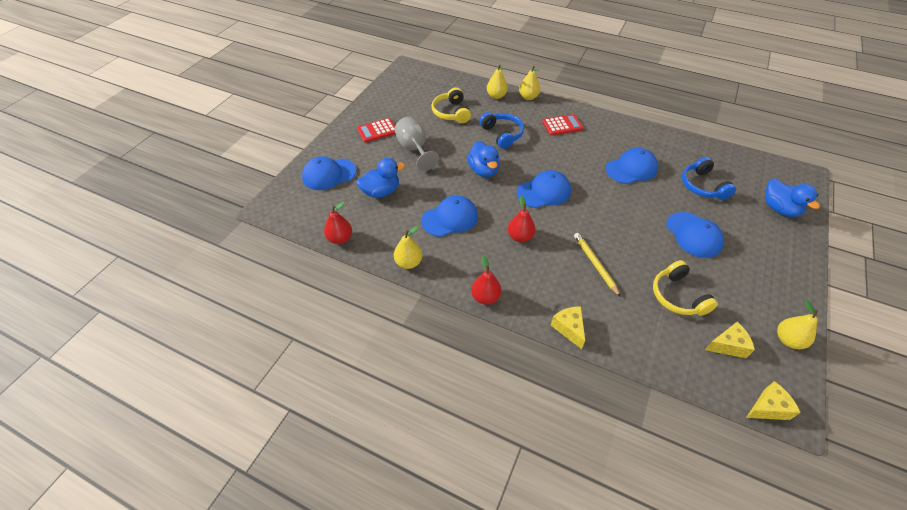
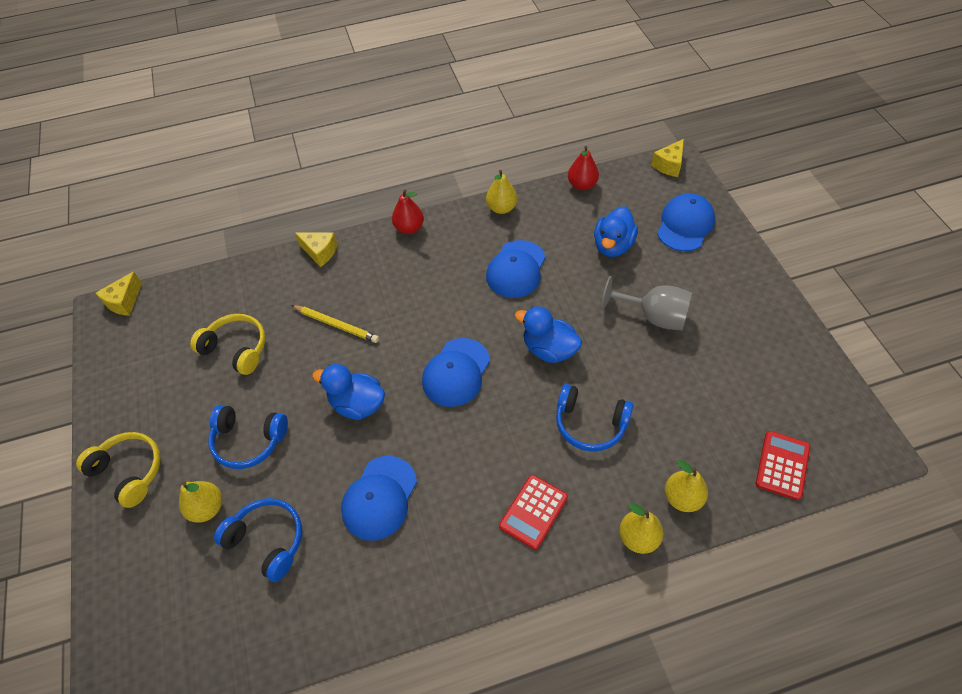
camera: 140 degrees right, 5 degrees up
red calculator [357,118,395,143] -> red calculator moved to [756,431,810,500]
yellow headphones [431,87,471,123] -> yellow headphones moved to [76,432,161,508]
red pear [508,195,535,242] -> none
blue cap [666,212,724,258] -> blue headphones [208,405,288,469]
yellow cheese [705,322,755,358] -> yellow cheese moved to [651,139,684,177]
blue duck [765,178,820,217] -> blue duck moved to [312,364,385,420]
yellow pear [777,299,818,349] -> yellow pear moved to [179,481,222,523]

